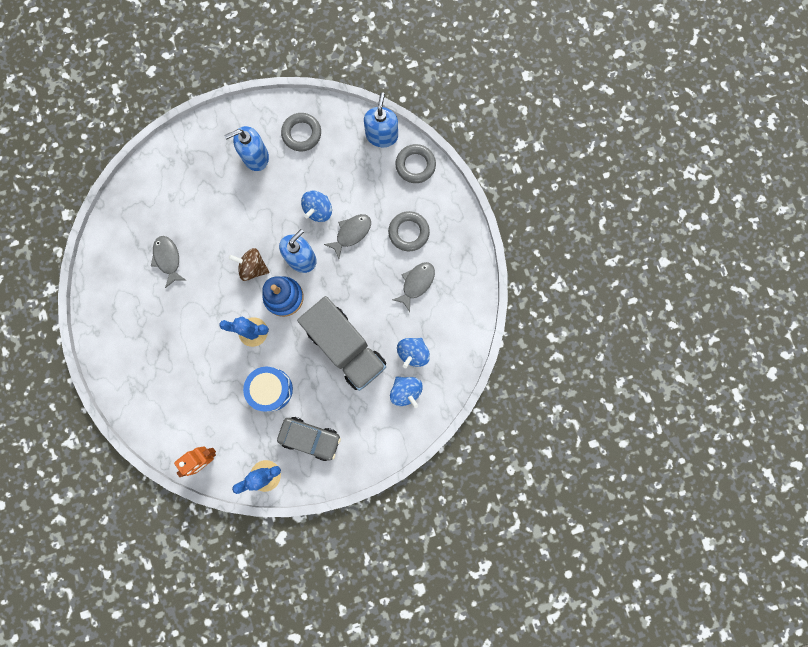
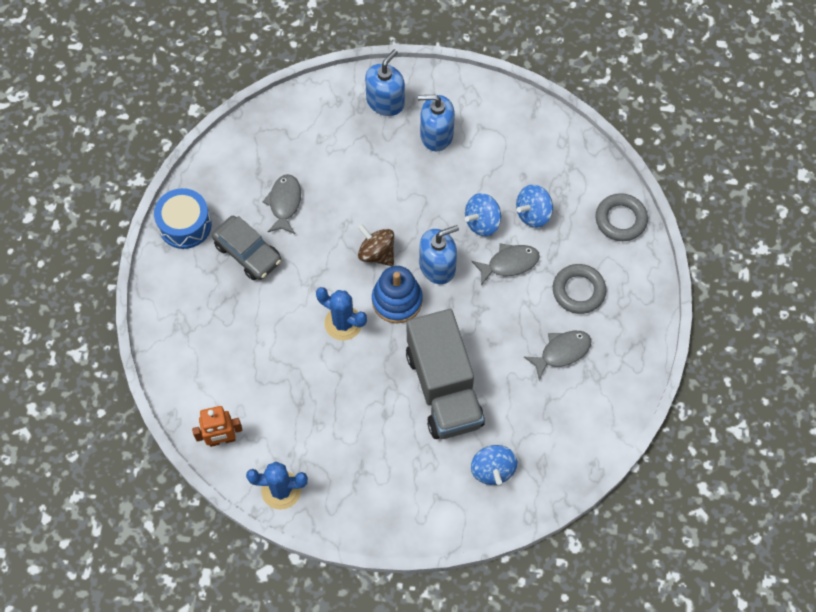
camera: 25 degrees right, 15 degrees down
blue drum [243,367,293,412] -> blue drum moved to [154,188,212,249]
grey car [277,417,341,461] -> grey car moved to [212,216,281,280]
grey ring [281,113,321,151] -> none
blue soap dispenser [364,92,398,147] -> blue soap dispenser moved to [365,49,405,116]
blue spinning top [397,338,430,368] -> blue spinning top moved to [516,185,553,228]

